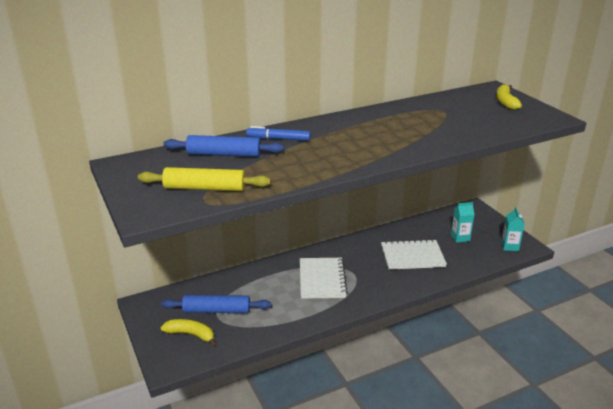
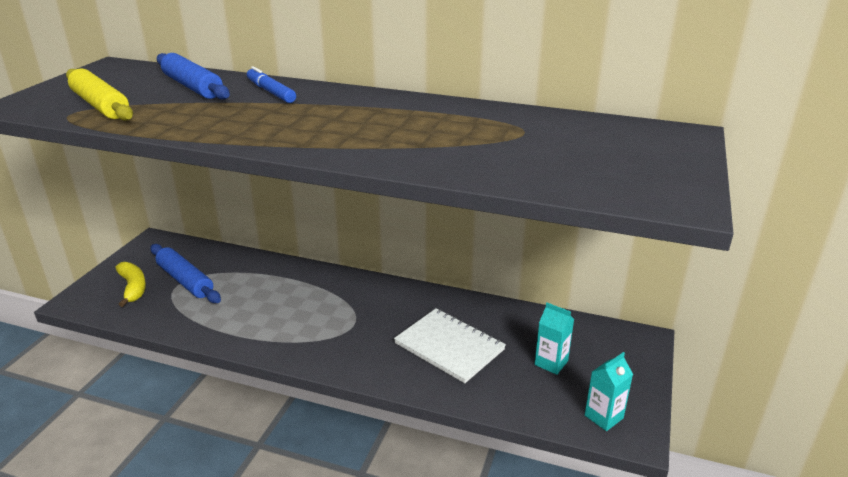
camera: 45 degrees right, 0 degrees up
white notebook [300,258,348,299] -> none
yellow banana [496,84,522,110] -> none

